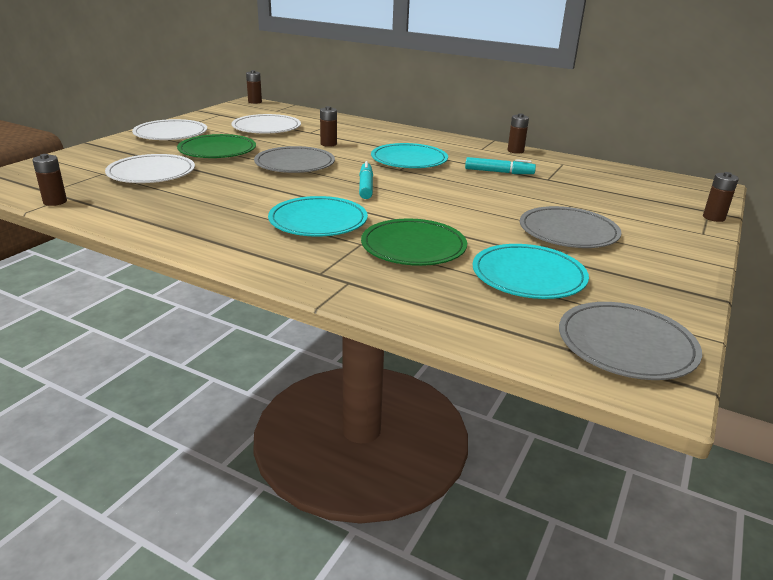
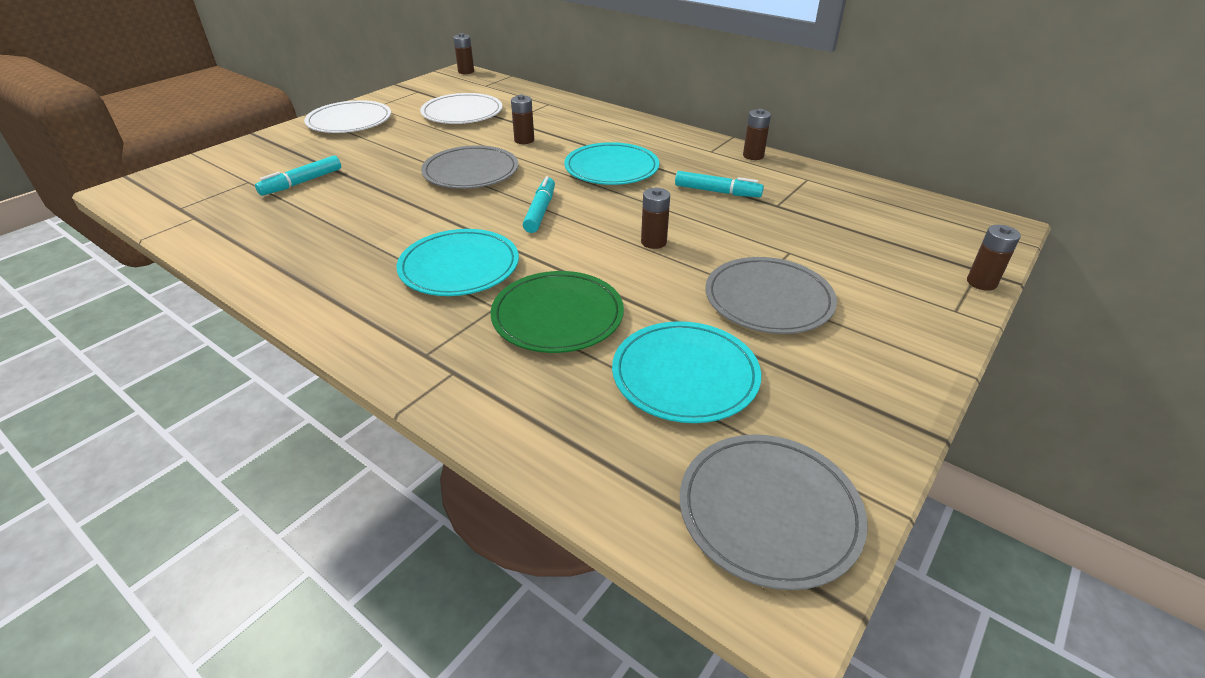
camera: 10 degrees right, 10 degrees up
brown battery [32,154,67,206] -> brown battery moved to [641,188,670,249]
white plate [105,154,195,183] -> turquoise marker [255,156,341,196]
green plate [177,134,256,158] -> none

